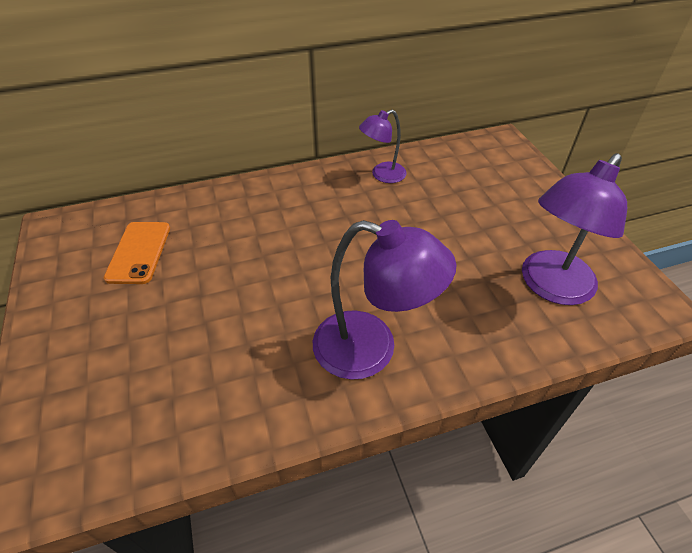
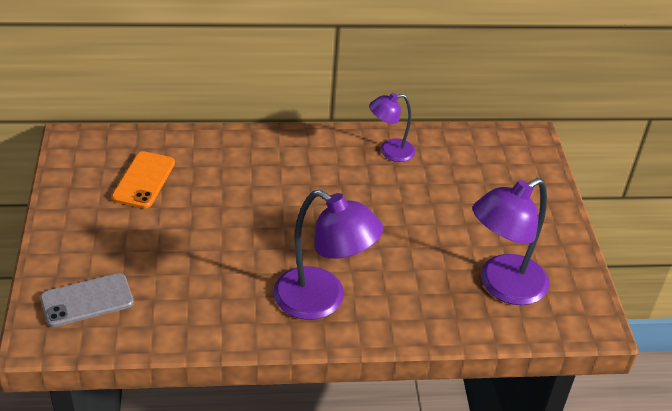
camera: 10 degrees right, 5 degrees down
none -> grey phone [40,273,134,327]

